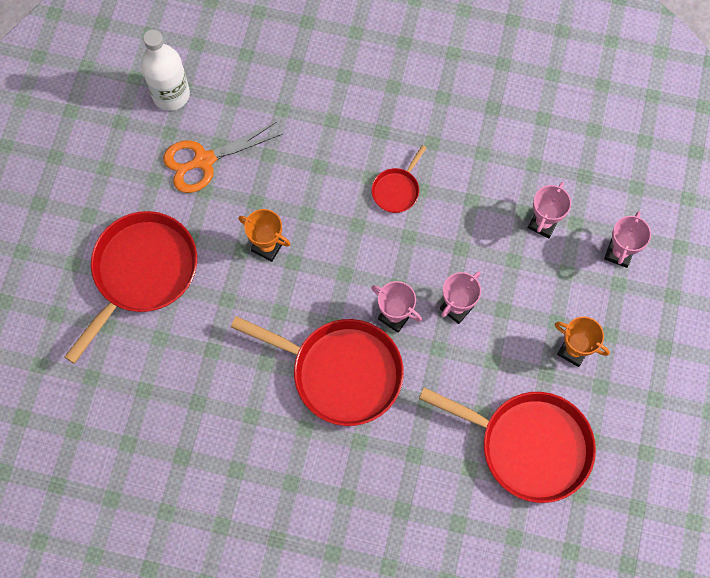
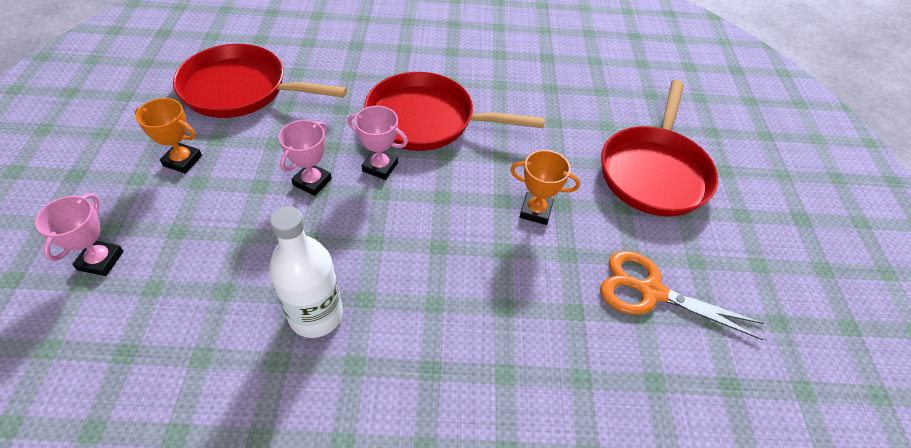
camera: 165 degrees right, 20 degrees down
white bottle [141,29,190,111] -> white bottle moved to [269,206,343,338]
orange scissors [163,122,283,193] -> orange scissors turned 120 degrees counterclockwise [600,251,764,340]
red pan [371,145,426,213] -> none
pink trophy [528,182,571,238] -> none

